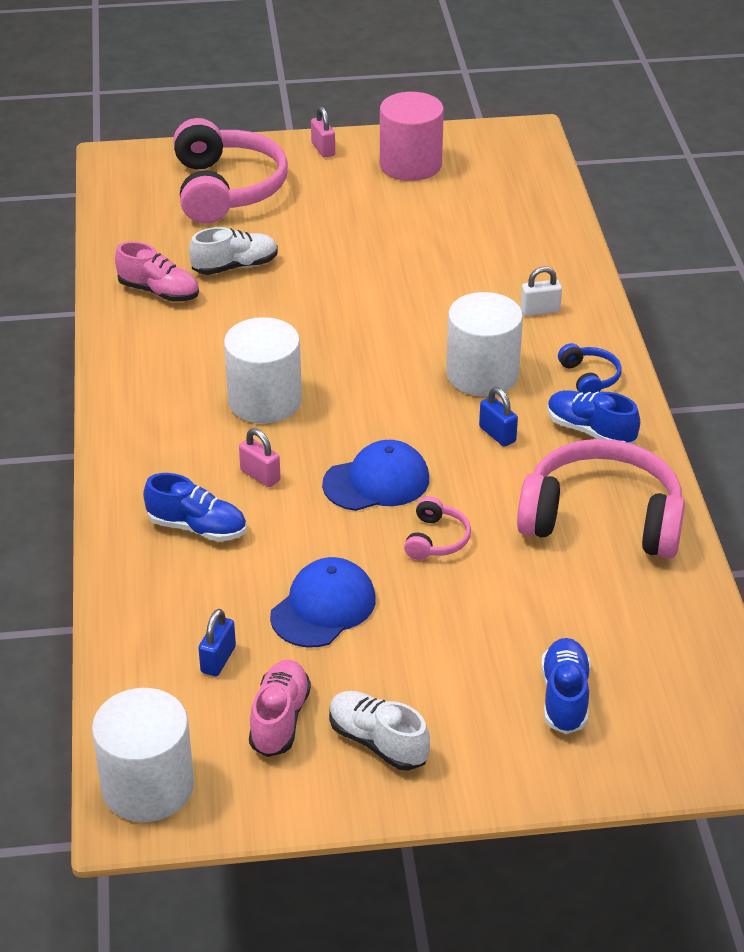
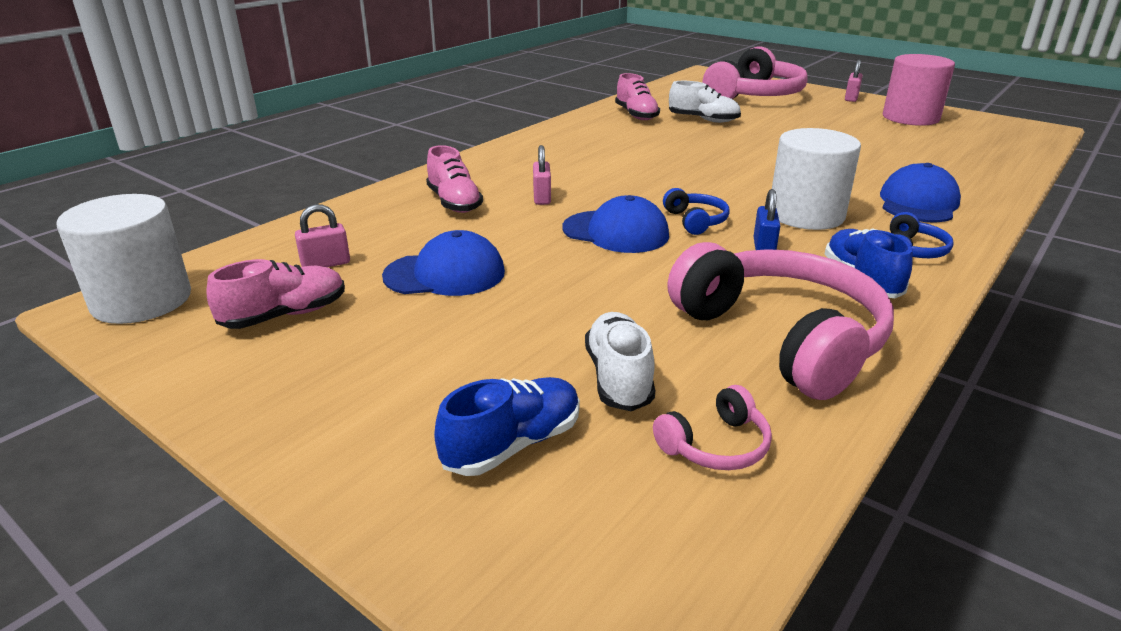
camera: 45 degrees right, 10 degrees down
blue shoe [143,473,247,541] -> pink shoe [426,145,483,213]
blue padlock [198,609,236,676] -> pink padlock [295,204,350,267]
white cylinder [224,317,302,424] -> none
white shoe [329,691,430,771] -> white shoe moved to [585,312,655,411]
pink headphones [404,496,471,560] -> pink headphones moved to [653,385,772,470]
white padlock [521,266,562,316] -> blue cap [880,163,961,222]
none -> blue headphones [663,188,730,235]

